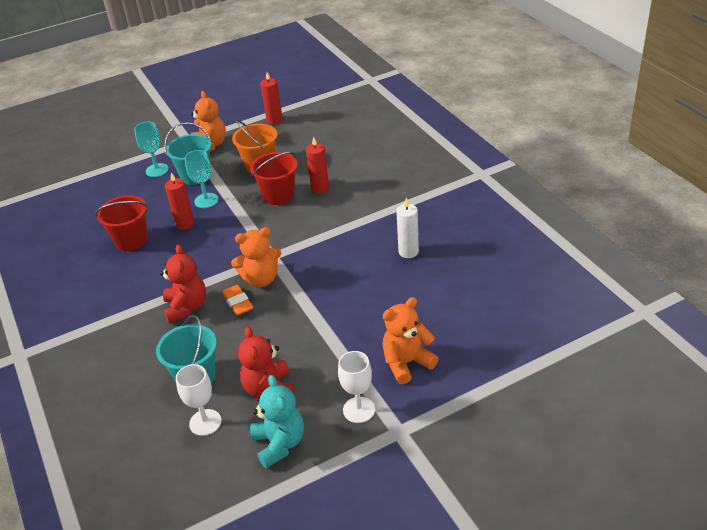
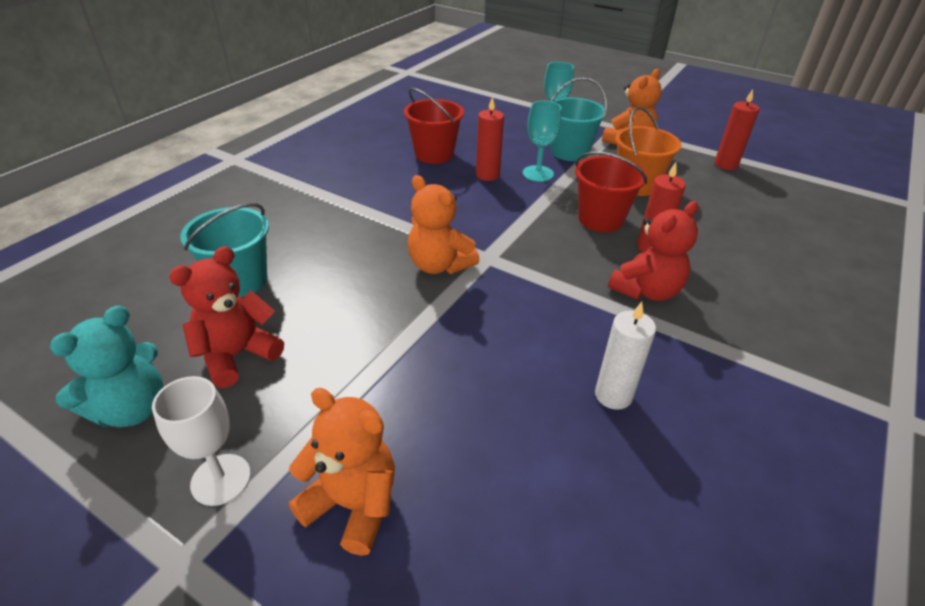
camera: 55 degrees right, 0 degrees up
red teddy bear [160,244,206,323] -> red teddy bear moved to [608,201,698,301]
white goblet [176,364,221,436] -> none
orange eraser [222,285,253,316] -> none

